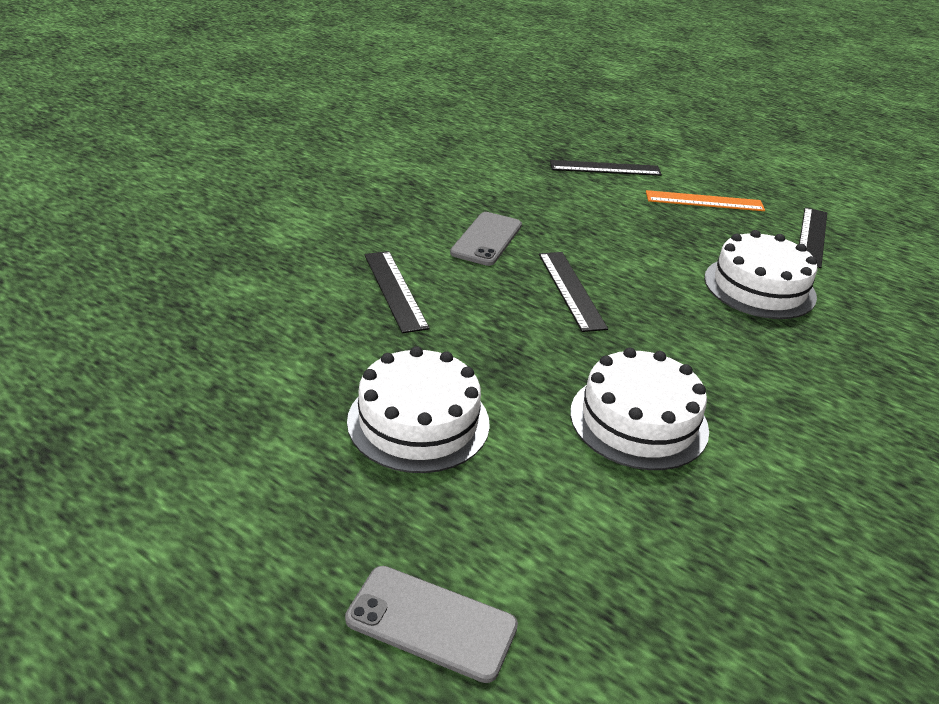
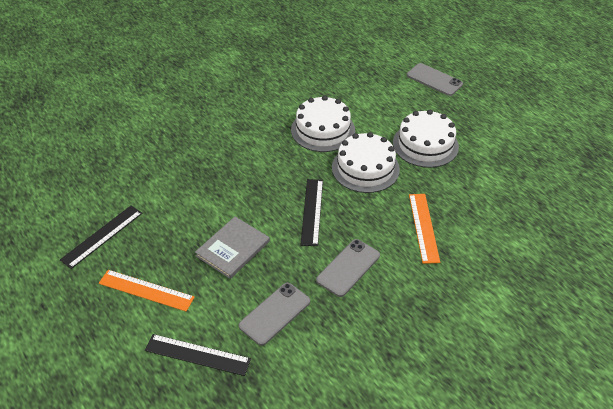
camera: 160 degrees left, 10 degrees up
black ruler [364,251,430,333] -> orange ruler [409,194,440,264]
white cake [704,230,818,319] -> white cake moved to [332,132,400,193]
none -> grey book [195,217,270,279]
none -> grey phone [239,283,310,346]

